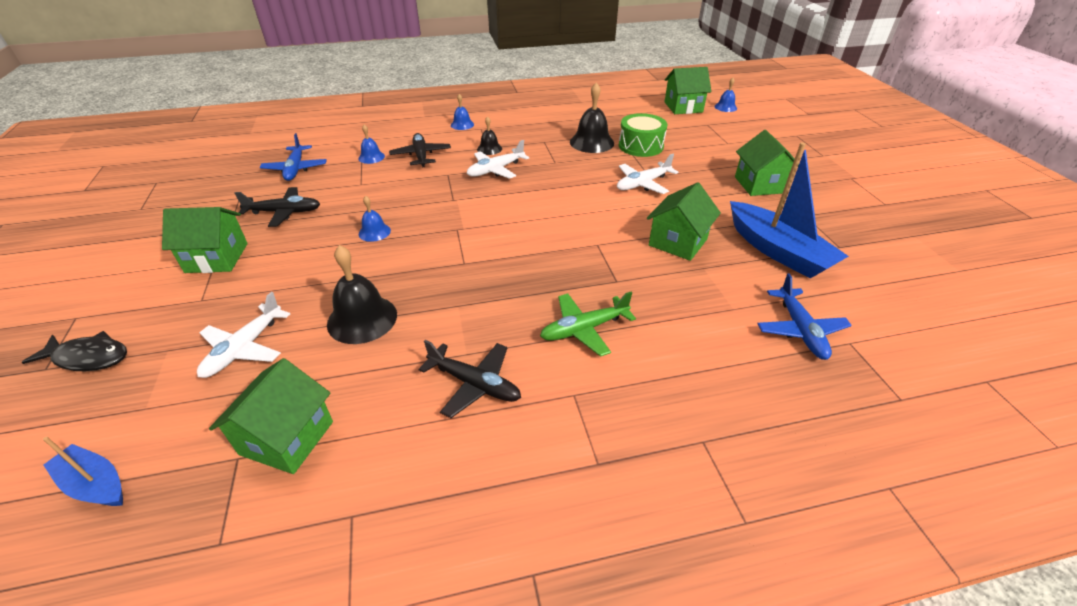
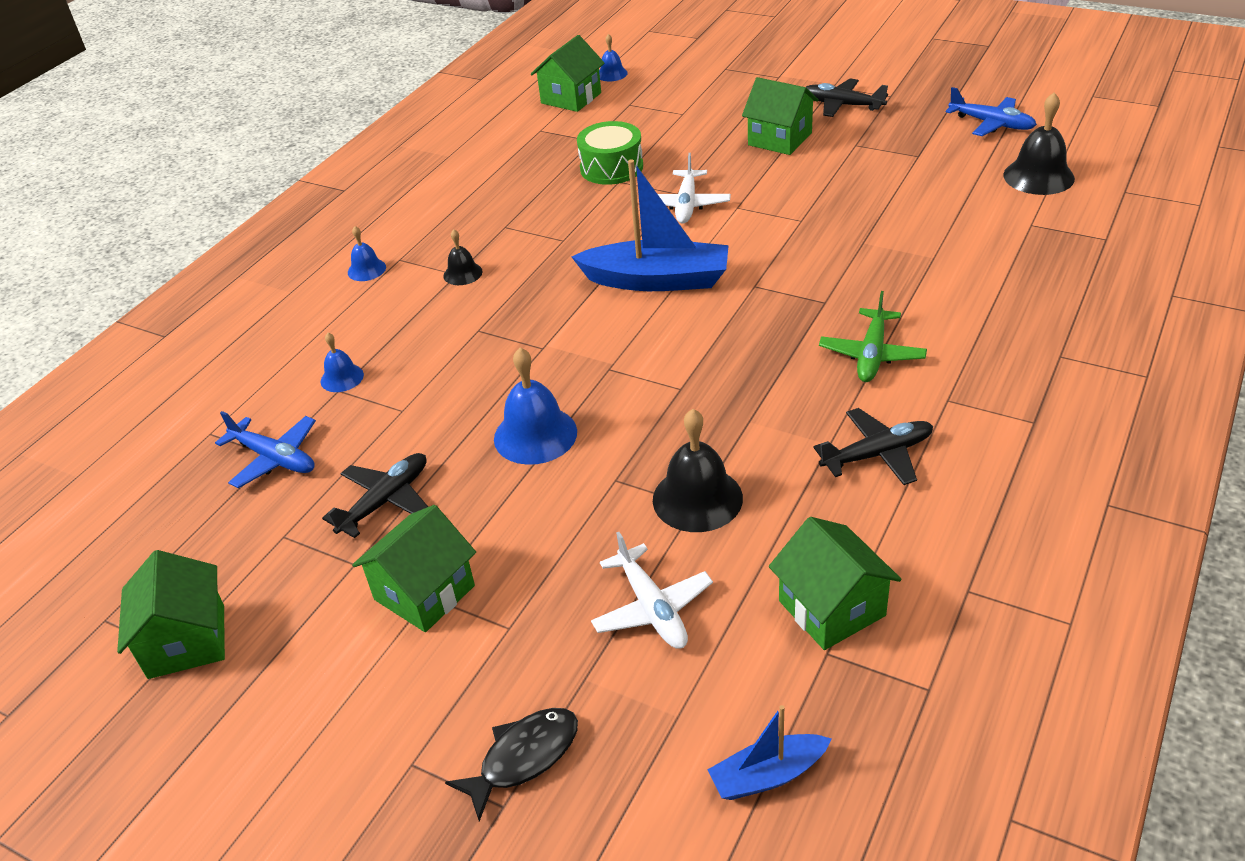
camera: 45 degrees left, 0 degrees up
blue bell [359,196,391,242] -> blue bell [494,348,577,465], size x1.80
black plane [389,133,451,167] -> black plane moved to [806,79,888,117]
white plane [467,140,529,179] -> none
black bell [570,82,614,153] -> black bell moved to [1003,92,1075,195]
green house [647,182,721,261] -> green house moved to [117,550,225,679]
blue boat [730,142,849,279] -> blue boat moved to [572,159,729,291]
blue plane [757,273,852,360] -> blue plane moved to [946,87,1037,136]

